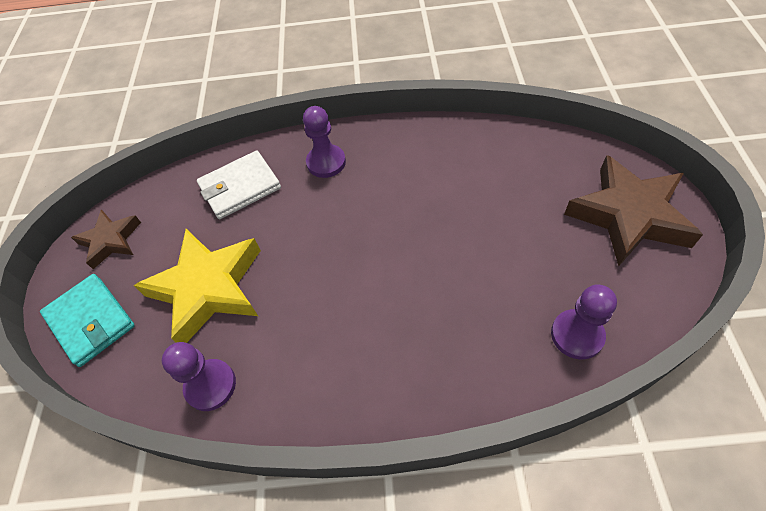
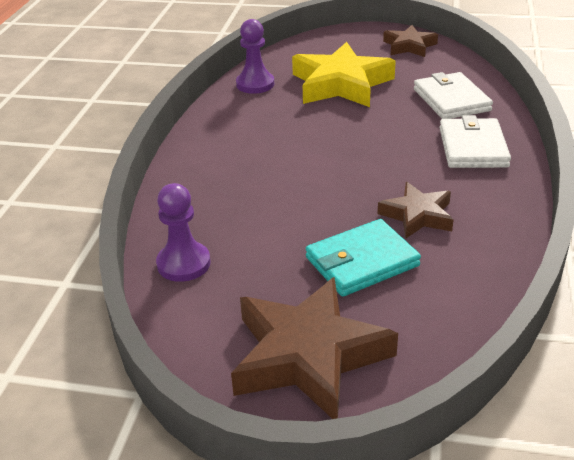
camera: 100 degrees right, 20 degrees down
turquoise wallet [40,274,135,367] -> turquoise wallet moved to [306,219,421,297]
purple pawn [303,106,346,178] -> white wallet [439,115,511,168]
none -> brown star [377,182,454,238]

